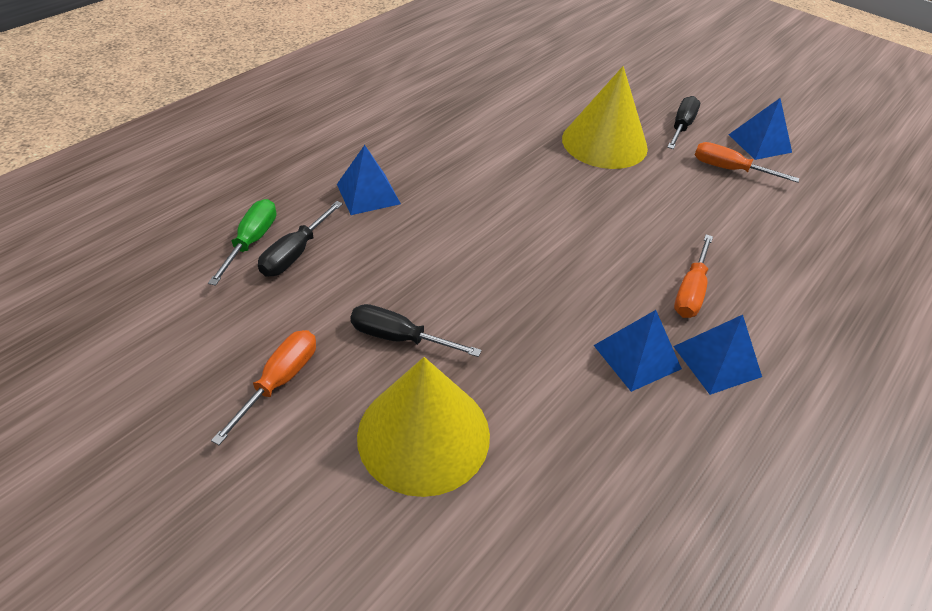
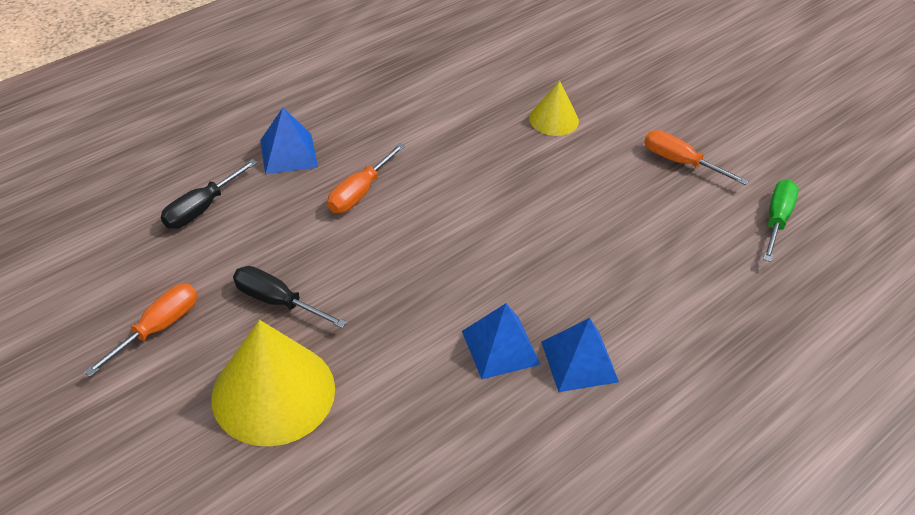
camera: 10 degrees right, 0 degrees up
green screwdriver [208,199,276,286] -> green screwdriver moved to [763,180,799,262]
yellow cone [562,66,648,169] -> yellow cone [529,81,579,136], size x0.54
black screwdriver [667,96,700,149] -> none
orange screwdriver [674,234,713,318] -> orange screwdriver moved to [327,143,405,213]
blue pyramid [728,98,792,160] -> none

